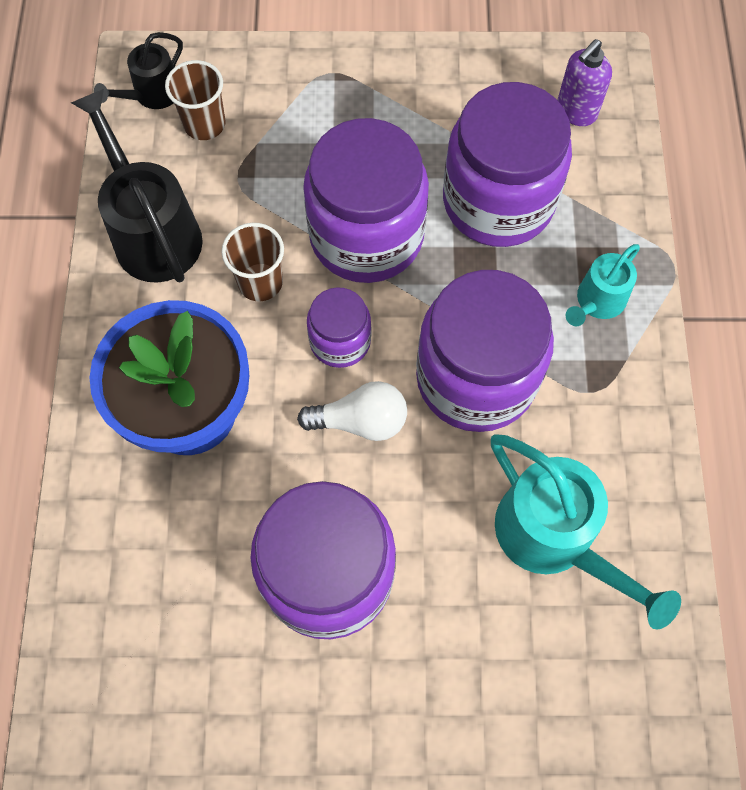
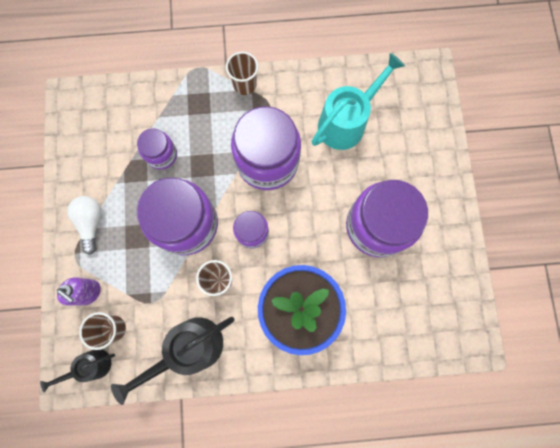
camera: 95 degrees left, 10 degrees up
black watering can [94,32,183,109] -> black watering can turned 120 degrees clockwise [40,349,115,393]
white light bulb [297,381,407,441] -> white light bulb moved to [67,196,101,255]
purple jar [443,82,572,247] -> purple jar [137,128,177,170], size x0.51
purple soap dispenser [558,39,612,126] -> purple soap dispenser moved to [57,277,101,305]
turquoise watering can [566,244,640,326] -> none
none -> brown cup [226,52,258,95]

